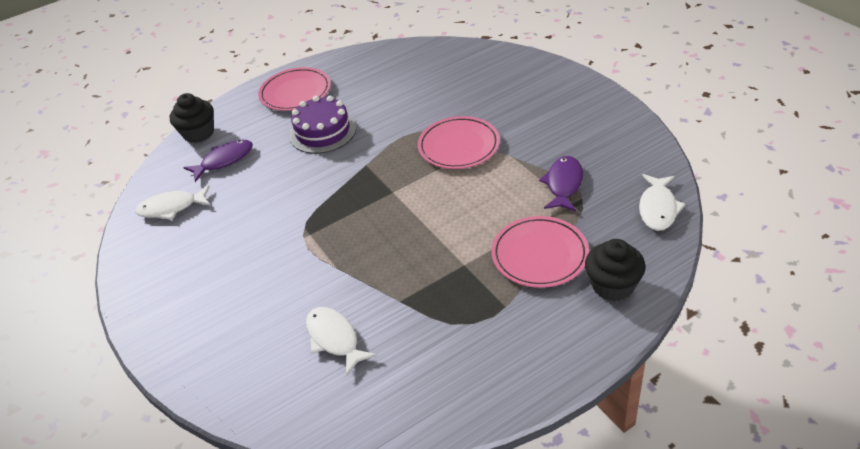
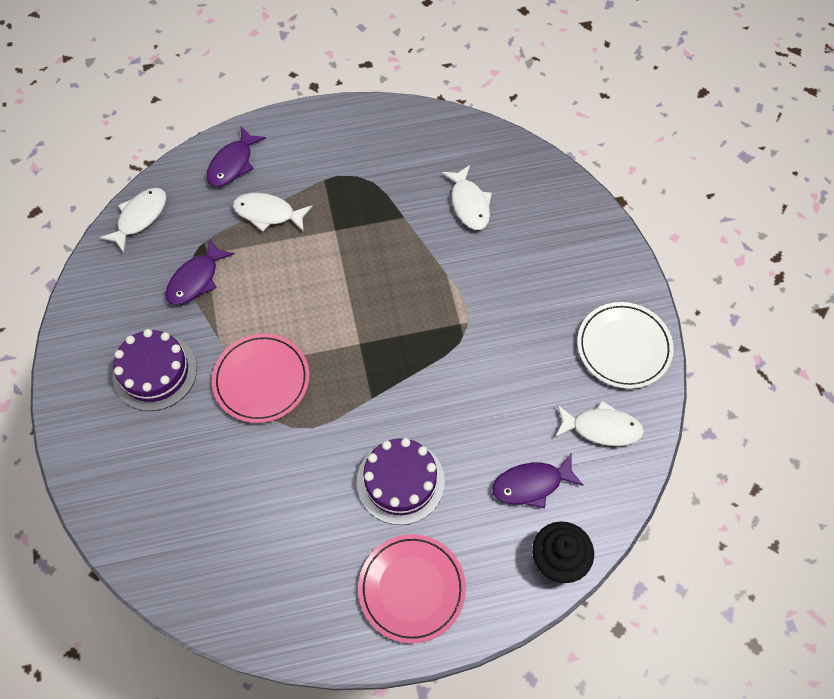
camera: 165 degrees left, 20 degrees up
pink plate [491,216,589,288] -> white fish [233,193,312,232]
black cupcake [585,239,646,301] -> purple fish [206,127,266,187]
none -> purple cake [112,329,197,411]
none -> white plate [577,302,674,389]

